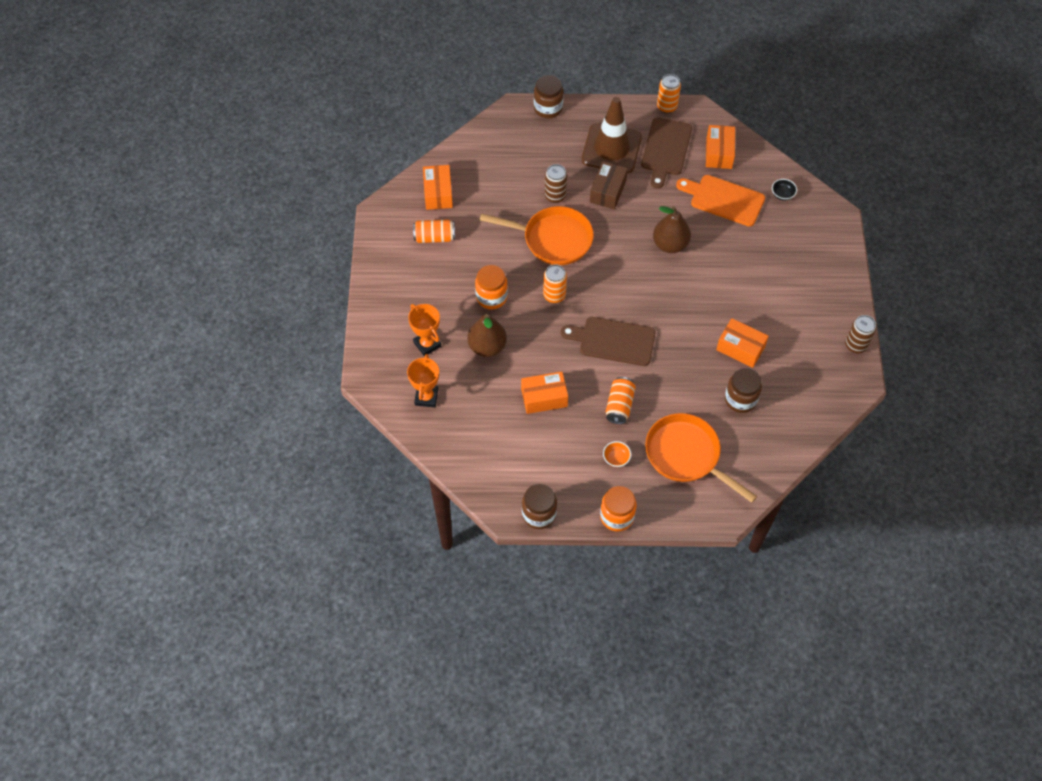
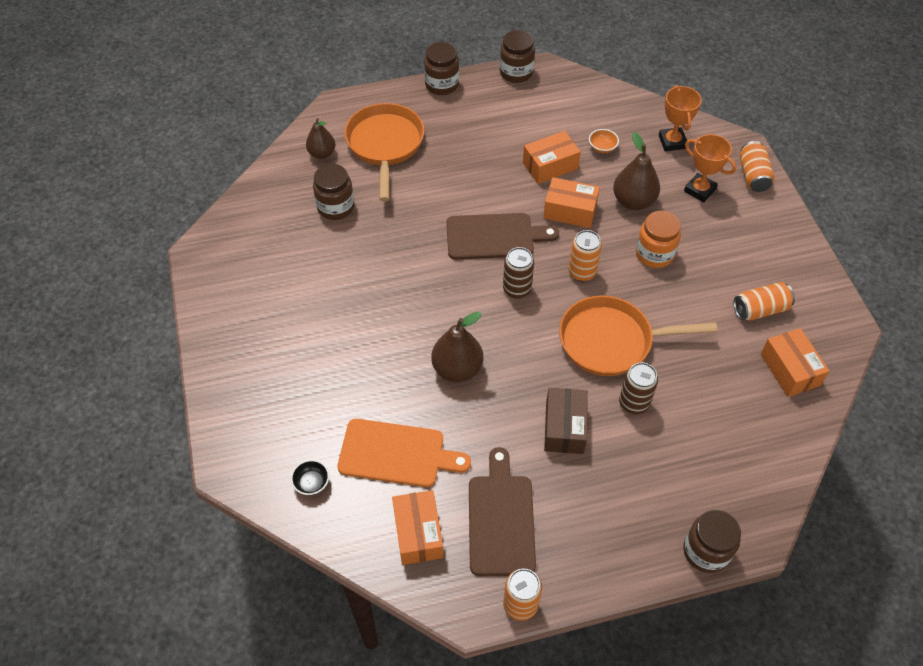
camera: 165 degrees right, 5 degrees down
brown traffic cone [582,97,642,173] -> none
orange jar [600,486,637,531] -> brown jar [424,42,459,95]
orange bowl [603,441,631,467] -> orange bowl moved to [589,129,619,153]
orange can [606,377,636,424] -> orange can moved to [740,141,775,192]
orange pan [645,413,757,503] -> orange pan turned 120 degrees counterclockwise [344,103,424,201]
orange box [716,318,769,368] -> orange box moved to [543,177,600,228]
brown can [845,315,876,353] -> brown can moved to [503,247,534,299]
none -> brown pear [306,118,336,159]

